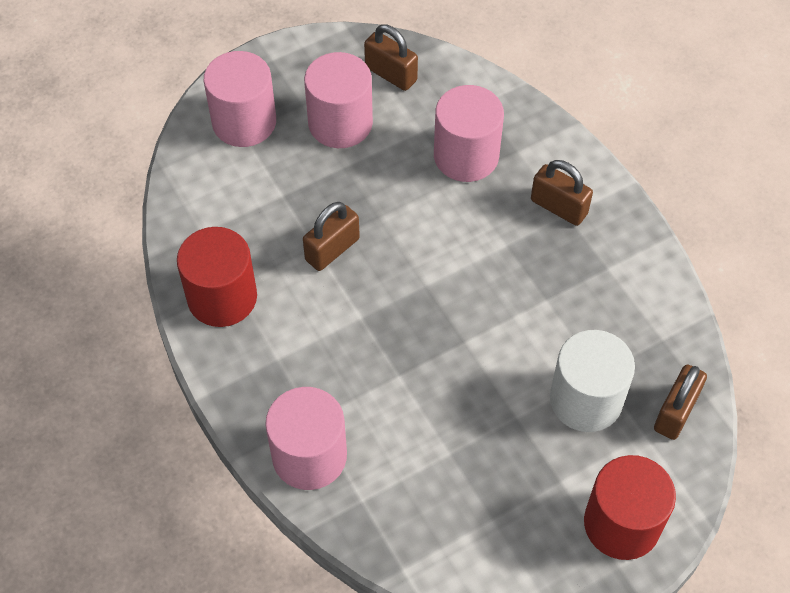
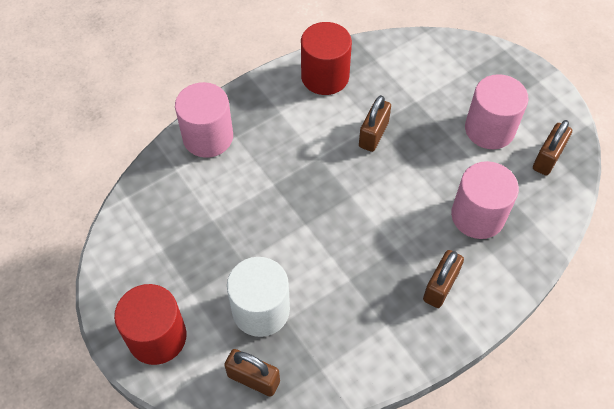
camera: 85 degrees right, 0 degrees up
pink cylinder [204,51,276,147] -> none
brown padlock [303,202,360,271] -> brown padlock turned 75 degrees clockwise [359,95,391,152]

